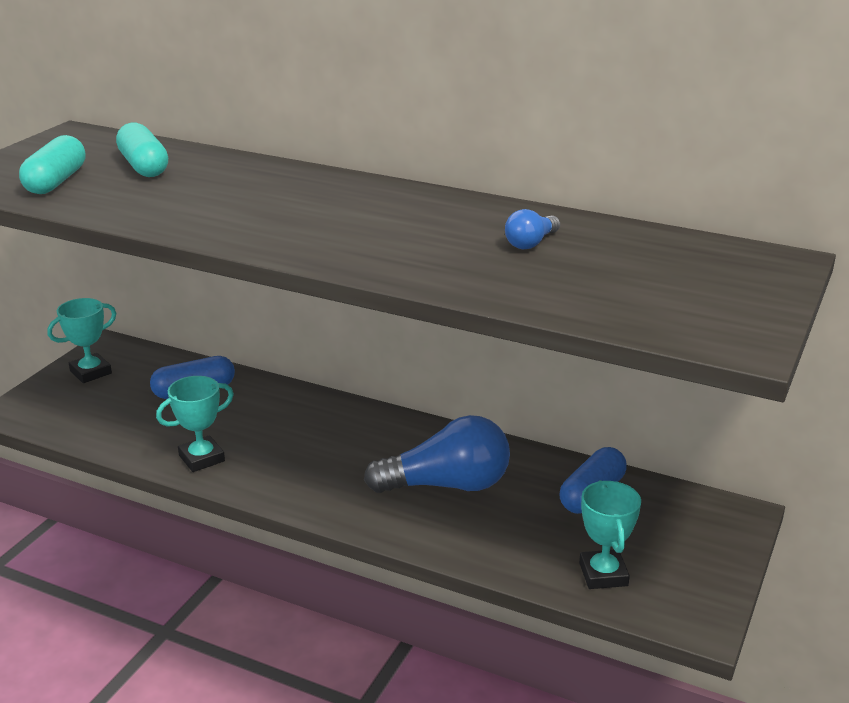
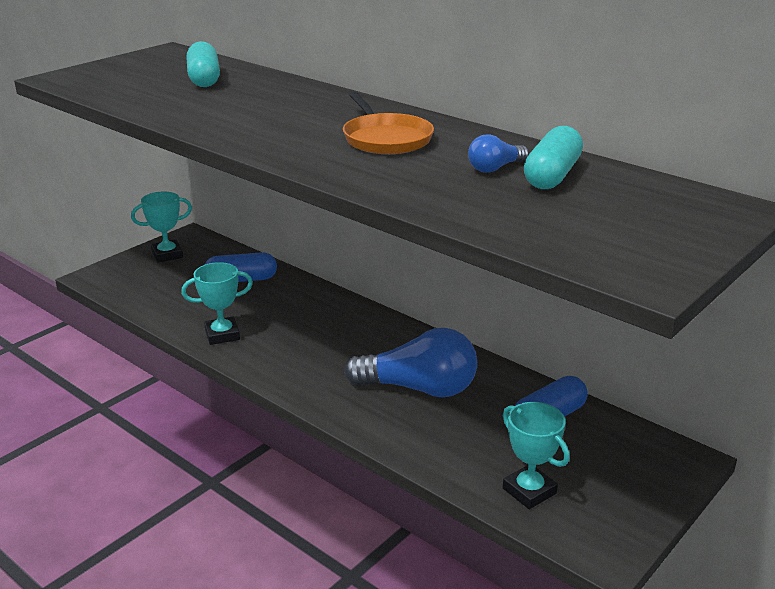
camera: 15 degrees right, 0 degrees up
turquoise capsule [19,135,85,194] -> turquoise capsule moved to [524,126,583,189]
turquoise trophy [579,480,641,589] -> turquoise trophy turned 45 degrees counterclockwise [503,402,570,509]
none -> orange pan [343,92,434,154]

